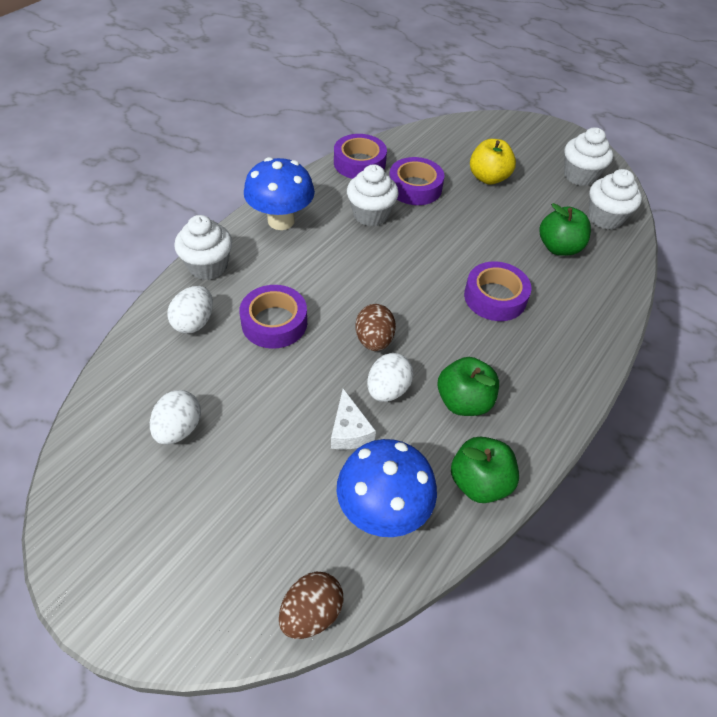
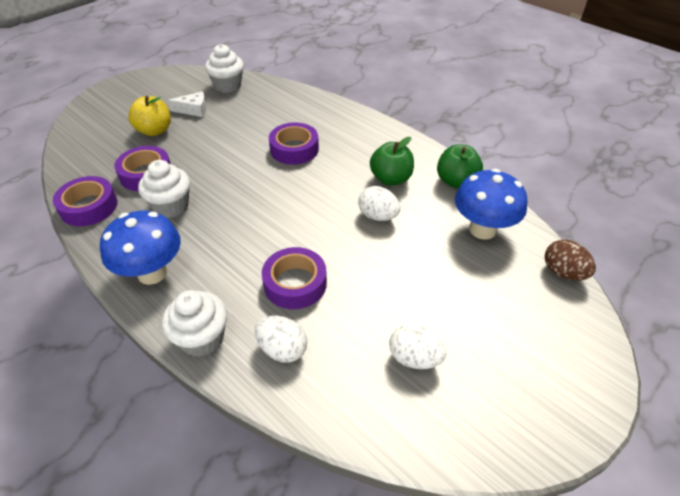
camera: 80 degrees left, 5 degrees down
white cheese [331,389,376,450] -> white cheese moved to [167,92,207,117]
brown egg [356,304,396,351] -> none
green apple [540,203,591,256] -> none
white cupcake [564,127,613,186] -> none

